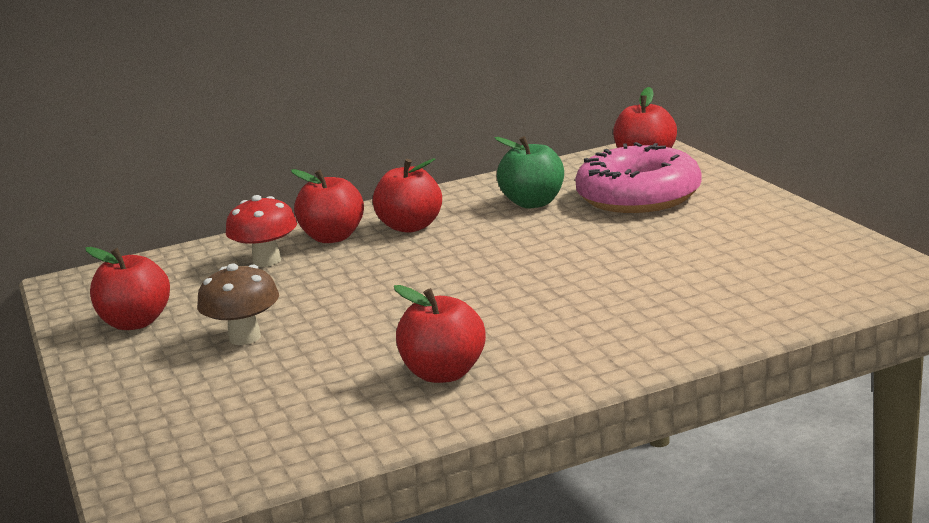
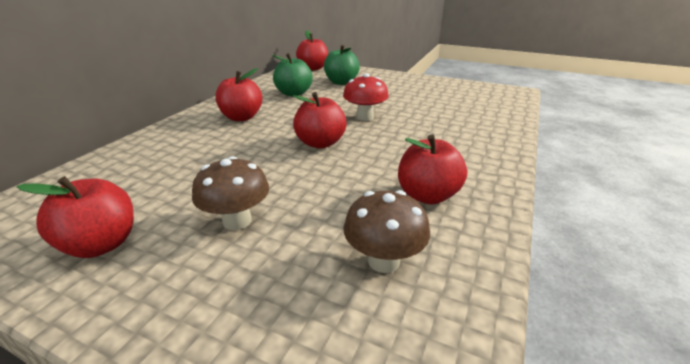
camera: 45 degrees left, 10 degrees up
red mushroom [226,195,297,267] -> red mushroom moved to [343,73,389,121]
red apple [291,169,364,243] -> red apple moved to [293,92,347,149]
pink donut [575,142,702,213] -> green apple [324,45,360,85]
none -> brown mushroom [344,190,430,273]

